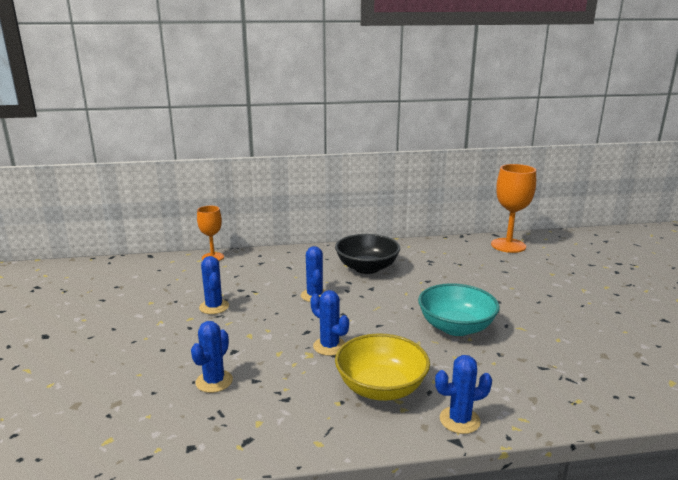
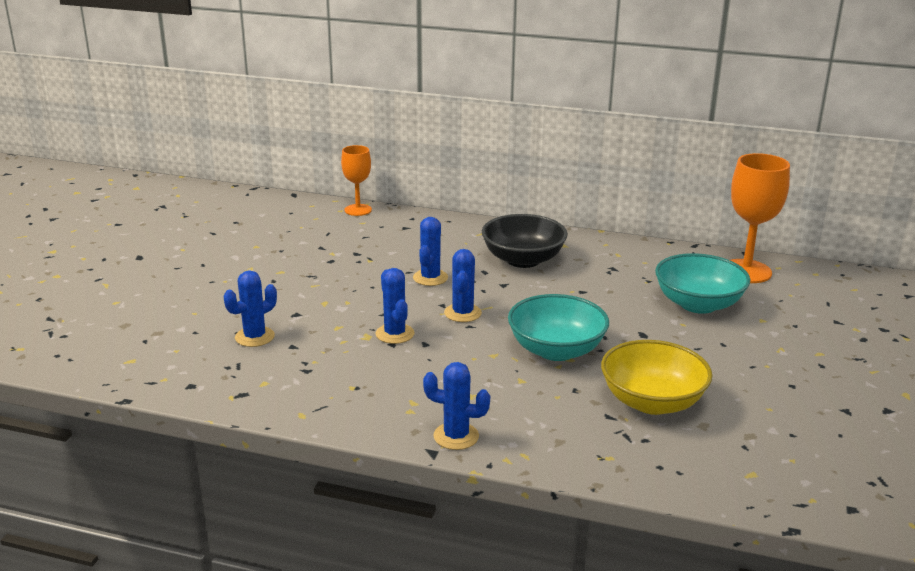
camera: 25 degrees right, 5 degrees up
blue cactus [199,256,229,314] -> blue cactus moved to [444,249,482,322]
yellow bowl [335,333,430,401] -> yellow bowl moved to [601,340,712,415]
none -> turquoise bowl [655,253,750,314]

